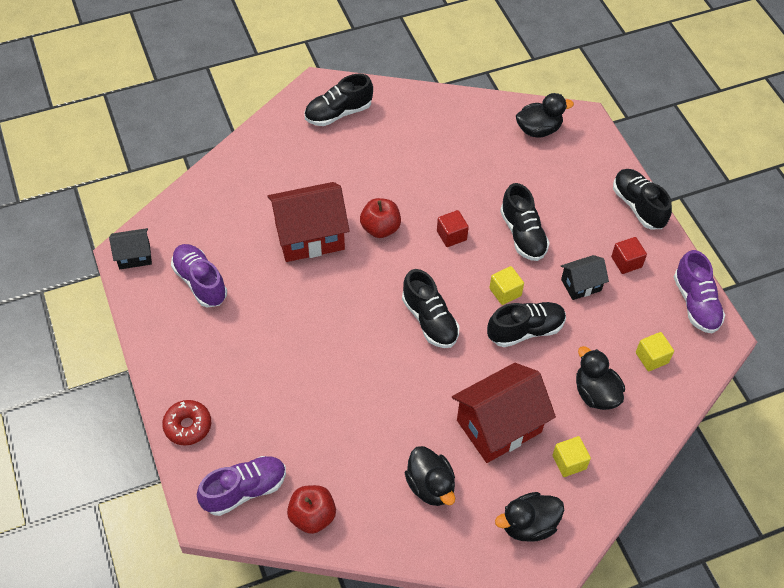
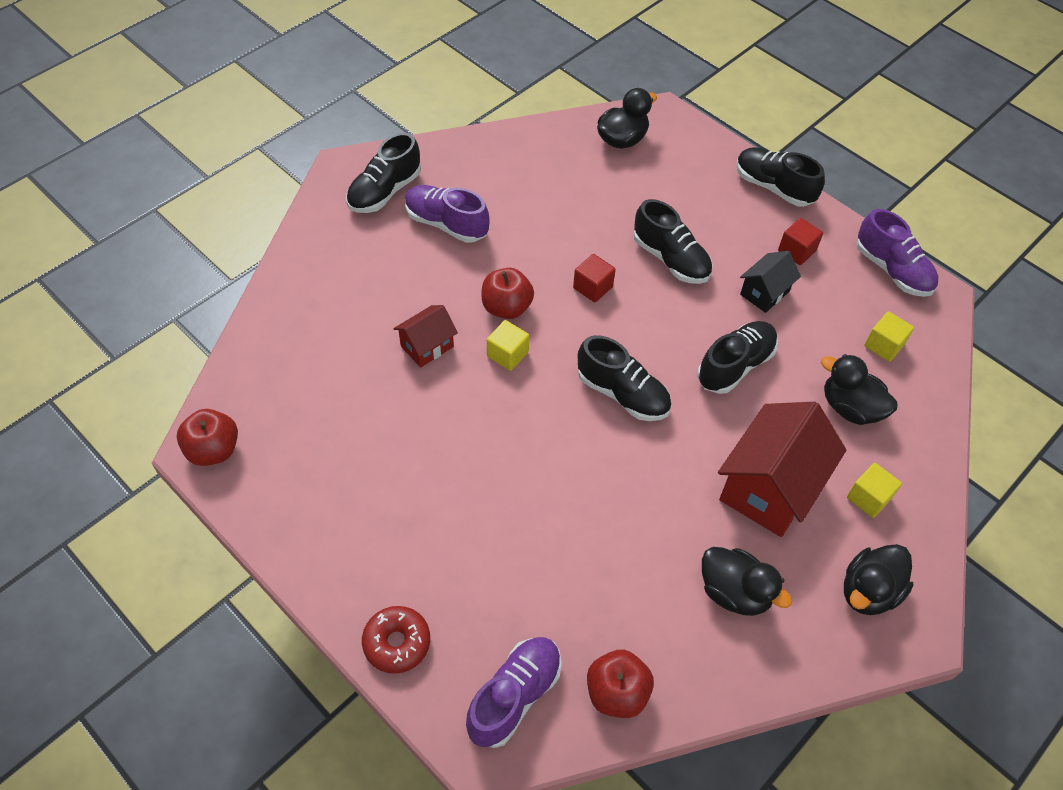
camera: 25 degrees left, 0 degrees up
black house [109,228,152,269] -> red apple [177,409,238,466]
purple shoe [171,244,227,307] -> purple shoe moved to [405,185,490,243]
red house [267,182,350,262] -> red house [394,305,458,368], size x0.53
yellow cube [489,266,524,305] -> yellow cube moved to [487,320,529,371]

